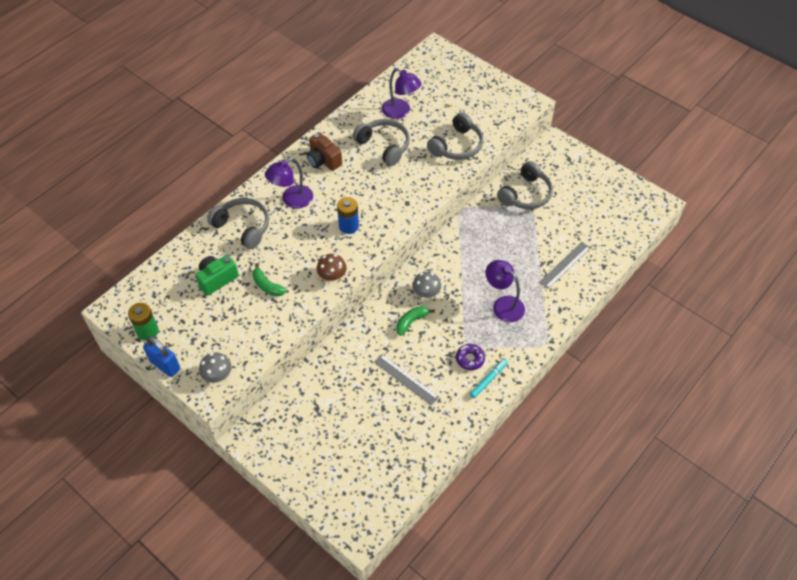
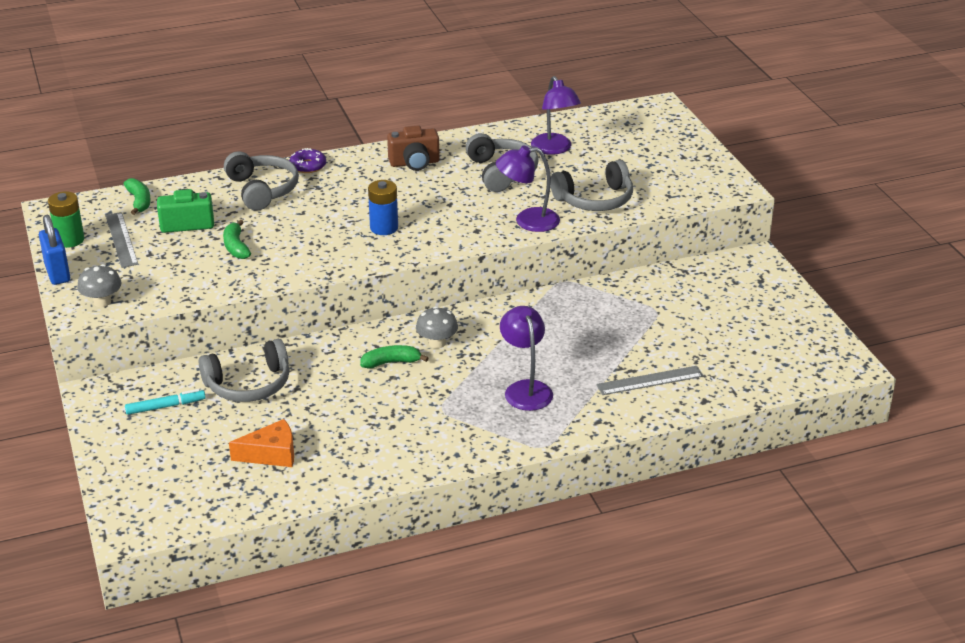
camera: 30 degrees right, 20 degrees down
purple lamp [265,158,313,208] -> purple lamp moved to [496,145,560,232]
brown camera [307,132,342,171] -> brown camera turned 90 degrees counterclockwise [387,125,440,171]
brown mushroom [317,254,346,281] -> none
grey ruler [374,354,439,405] -> grey ruler moved to [106,212,138,268]
purple donut [456,344,485,370] -> purple donut moved to [289,148,326,173]
turquoise marker [470,358,508,398] -> turquoise marker moved to [125,389,206,415]
grey headphones [497,161,553,209] -> grey headphones moved to [199,339,290,402]
none -> green banana [124,178,151,215]
none -> orange cheese [229,419,294,467]

